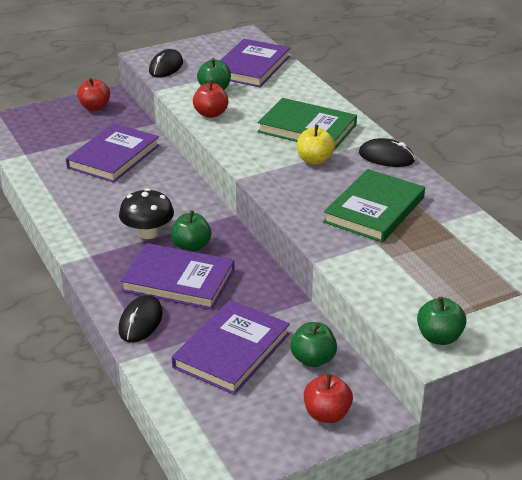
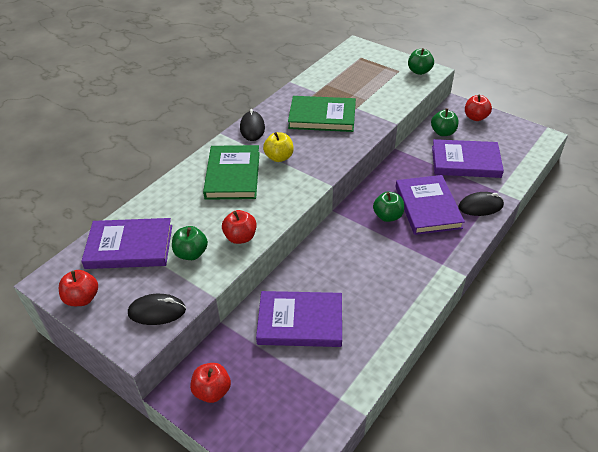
camera: 115 degrees left, 10 degrees up
black mushroom [119,188,174,239] -> none
none -> red apple [59,270,98,306]

